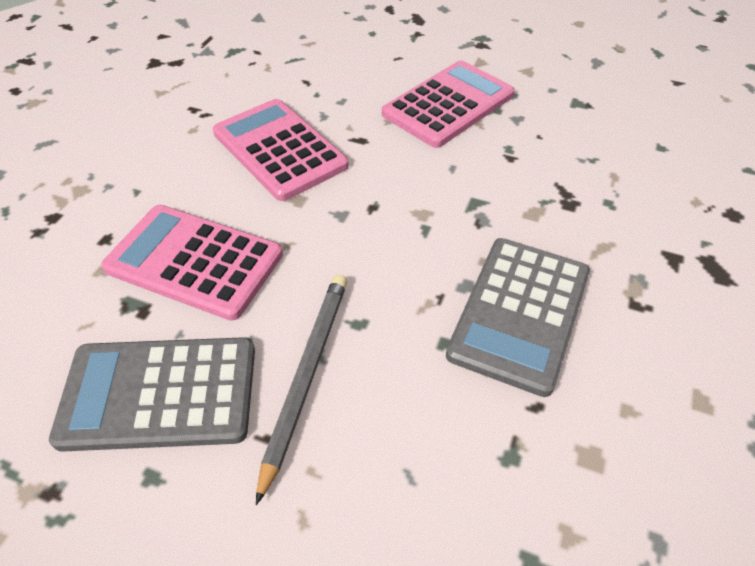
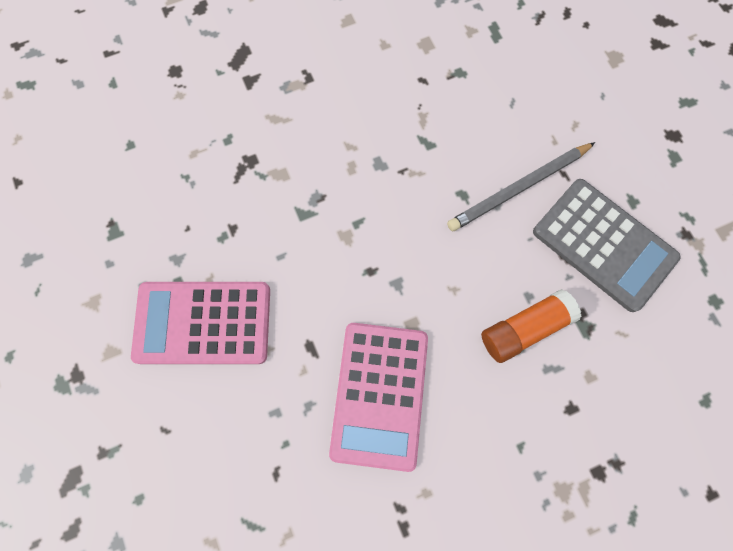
camera: 135 degrees left, 25 degrees up
pink calculator [101,205,283,321] -> orange glue stick [481,289,582,363]
grey calculator [446,238,590,397] -> none

